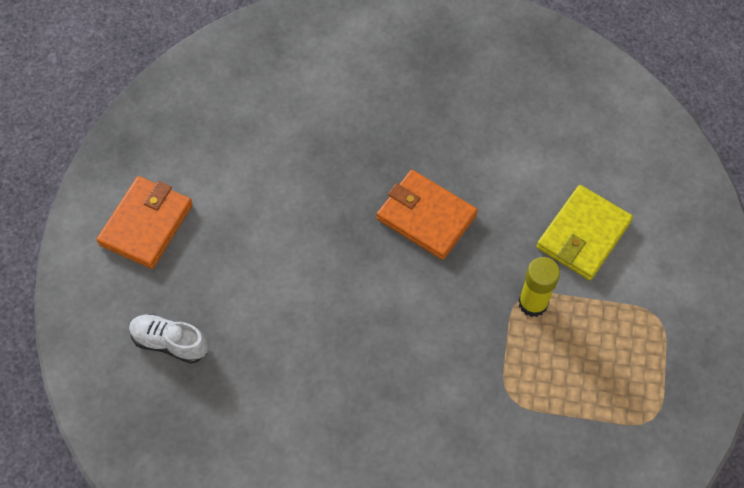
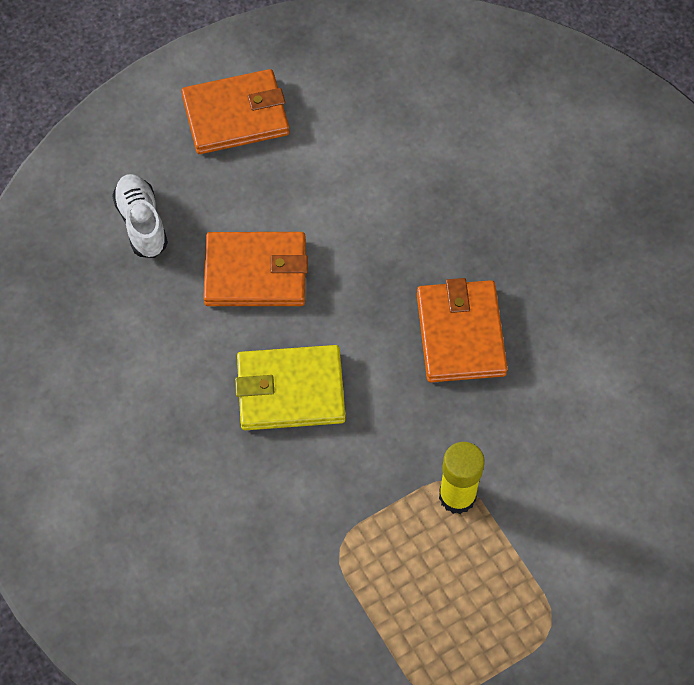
camera: 50 degrees right, 0 degrees up
yellow wallet [537,185,633,280] -> yellow wallet moved to [235,345,345,430]
none -> orange wallet [203,232,308,306]

